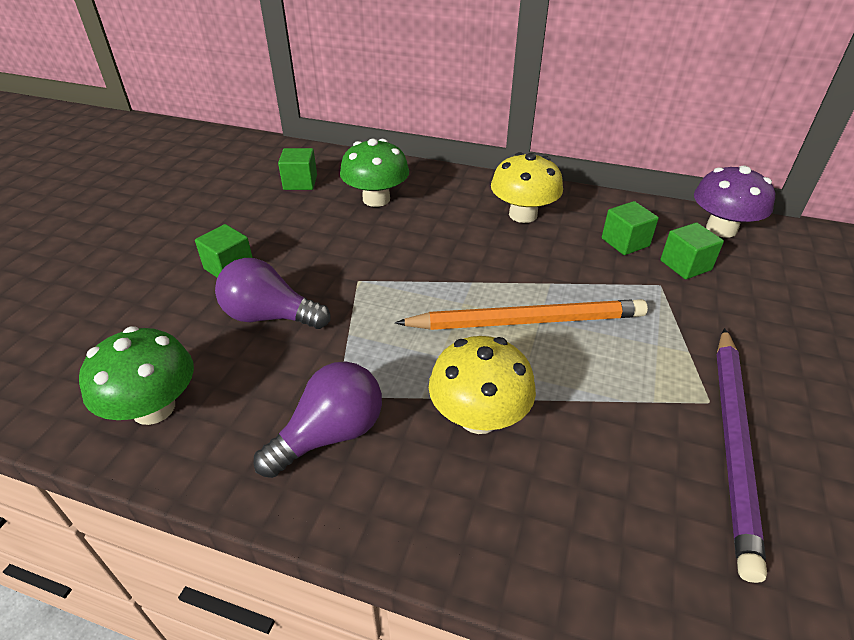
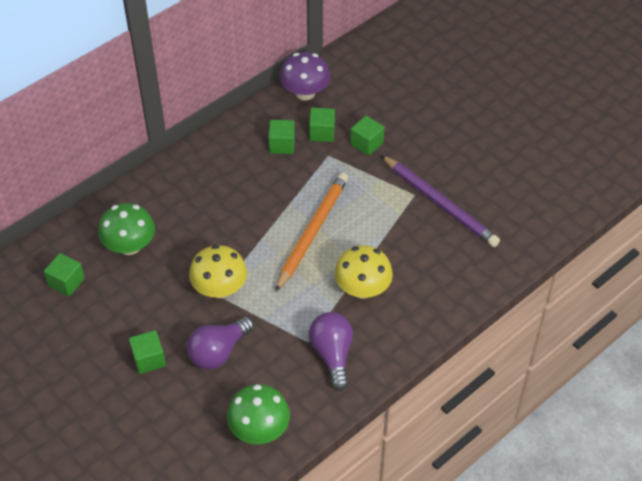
camera: 60 degrees left, 10 degrees up
yellow mushroom [491,152,563,223] -> yellow mushroom moved to [189,245,247,298]
none -> green cube [350,116,384,156]

